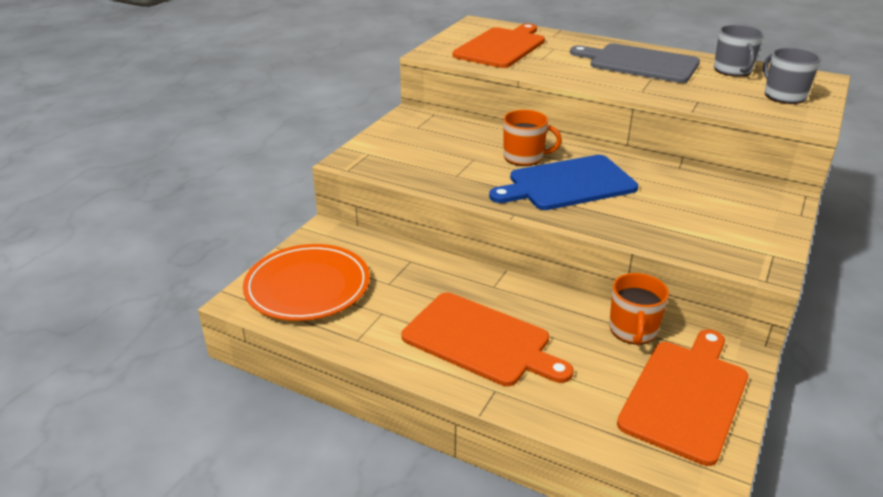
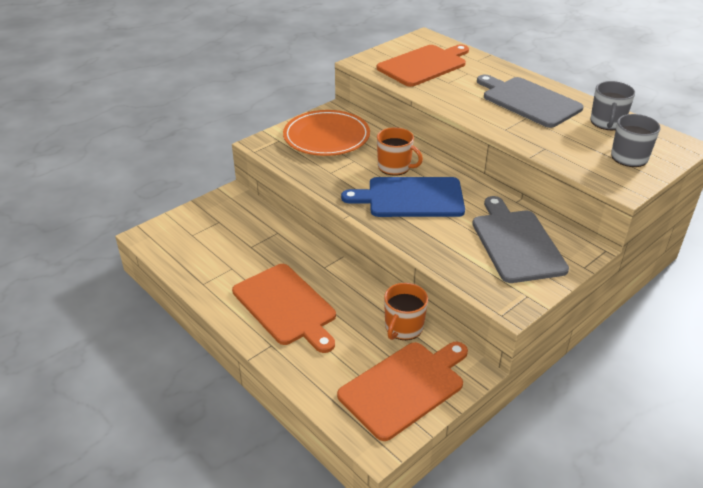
camera: 20 degrees right, 5 degrees up
orange plate [243,244,370,321] -> orange plate moved to [283,110,370,156]
none -> grey cutting board [472,196,569,283]

